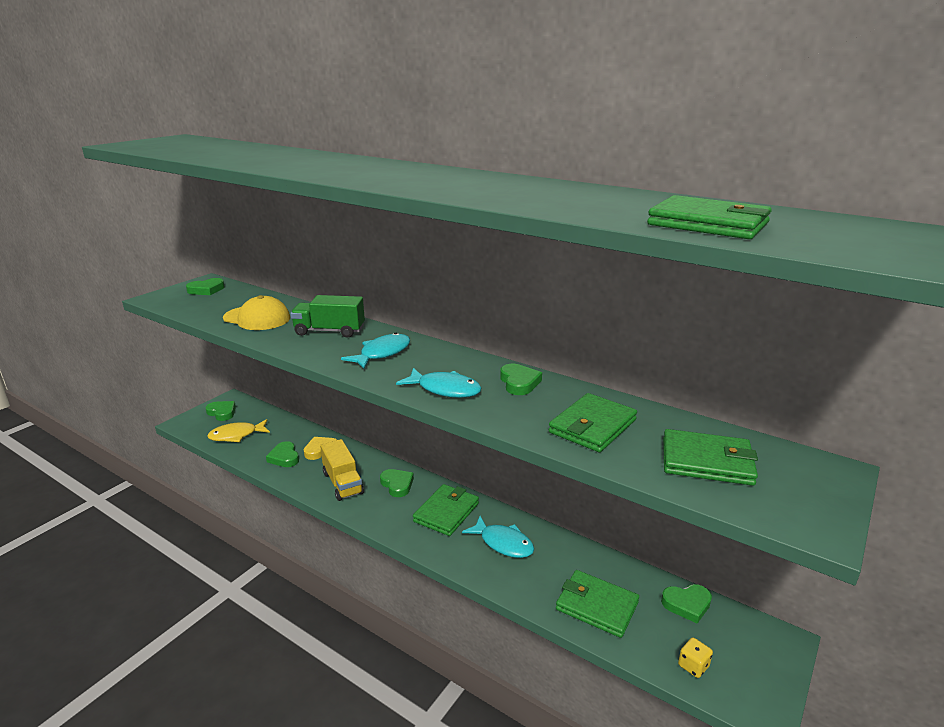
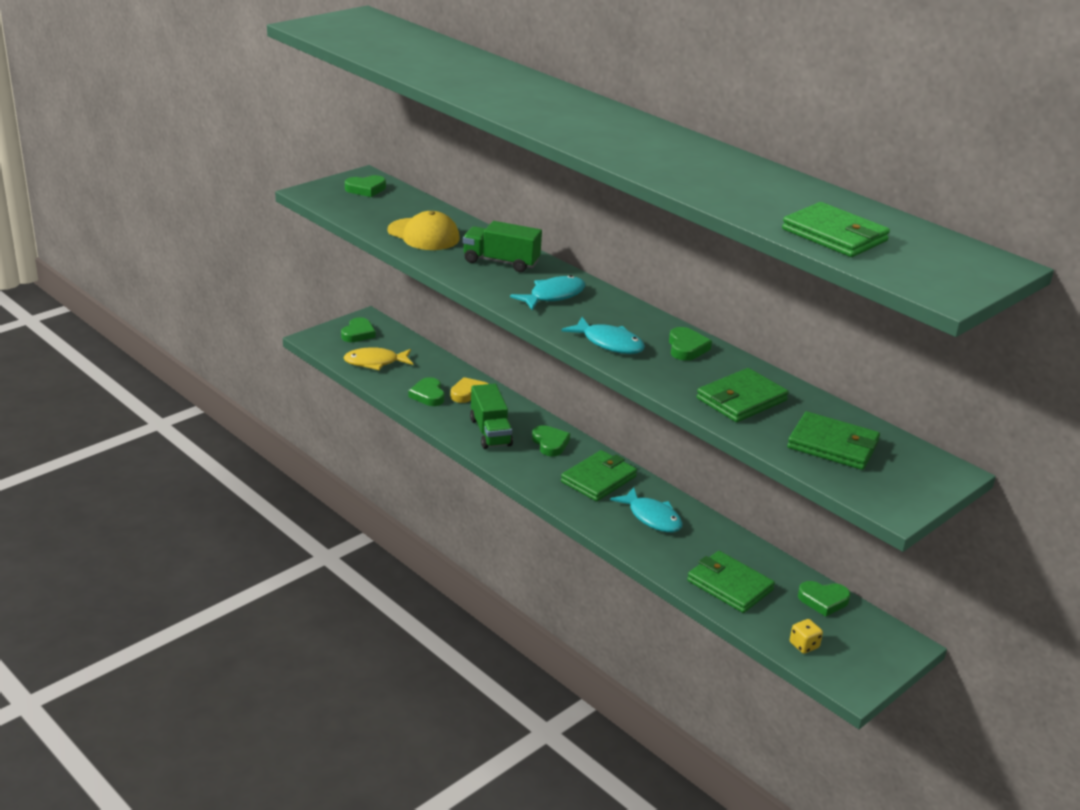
camera: 10 degrees right, 5 degrees up
green heart [206,401,236,421] -> green heart turned 60 degrees clockwise [341,317,375,342]
yellow truck [320,439,364,501] -> green truck [470,384,513,449]

